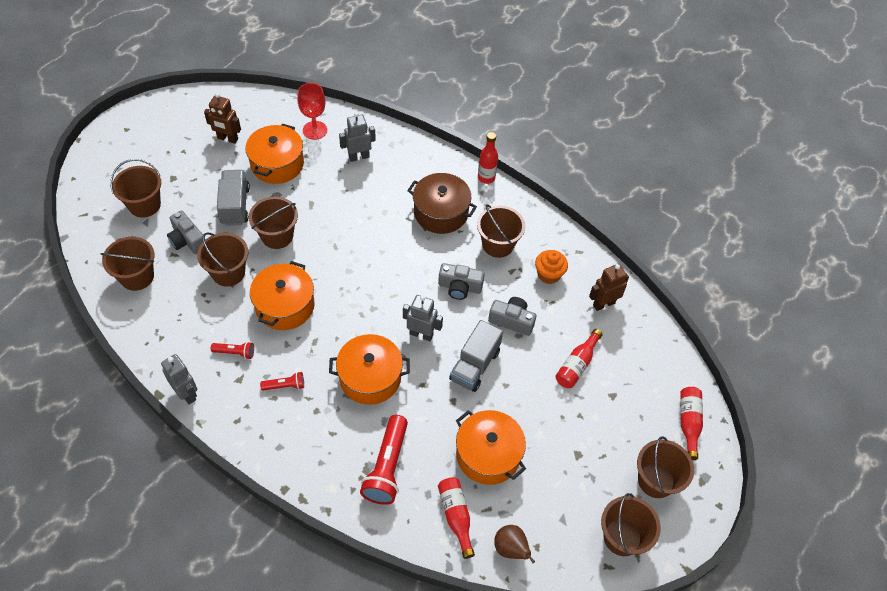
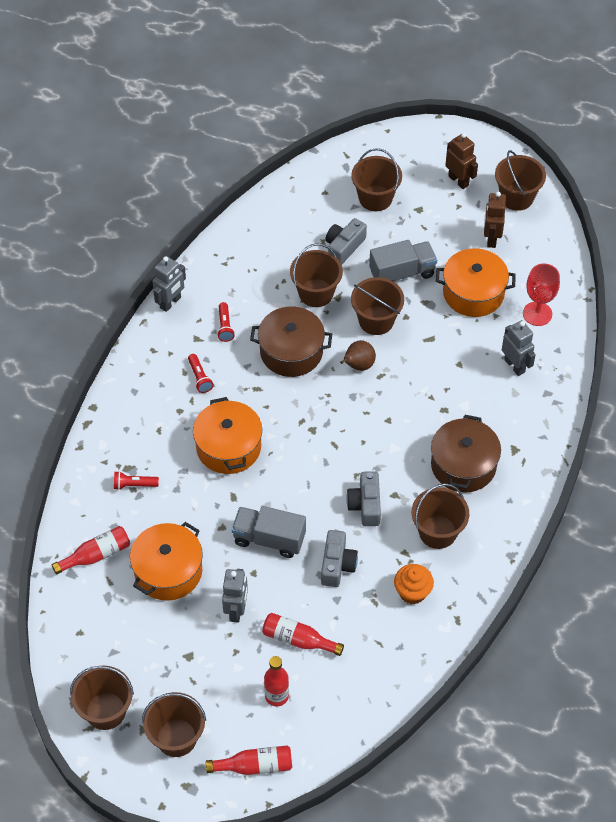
camera: 80 degrees right, 0 degrees up
brown bucket [101,237,154,291] -> brown bucket moved to [495,150,546,211]
orange pot [250,261,315,330] -> brown pot [250,307,332,377]
red flashlight [360,415,408,505] -> red flashlight [114,471,159,490], size x0.50
grey robot [403,295,443,341] -> grey robot moved to [222,569,248,623]
red bottle [478,132,498,184] -> red bottle moved to [264,656,289,706]
brown pear [494,525,535,563] -> brown pear moved to [340,340,376,371]
brown robot [589,264,629,311] -> brown robot moved to [445,133,478,189]

